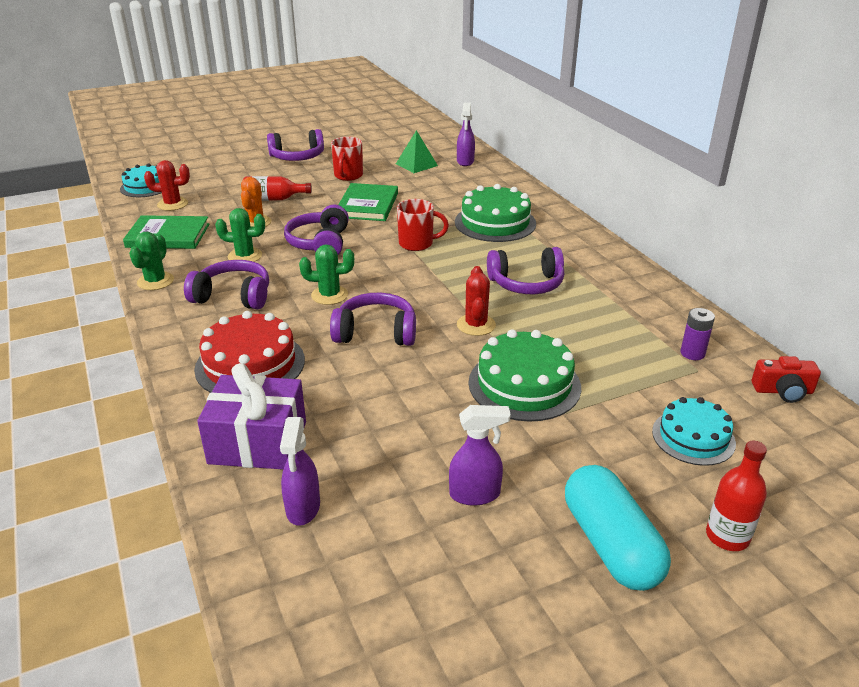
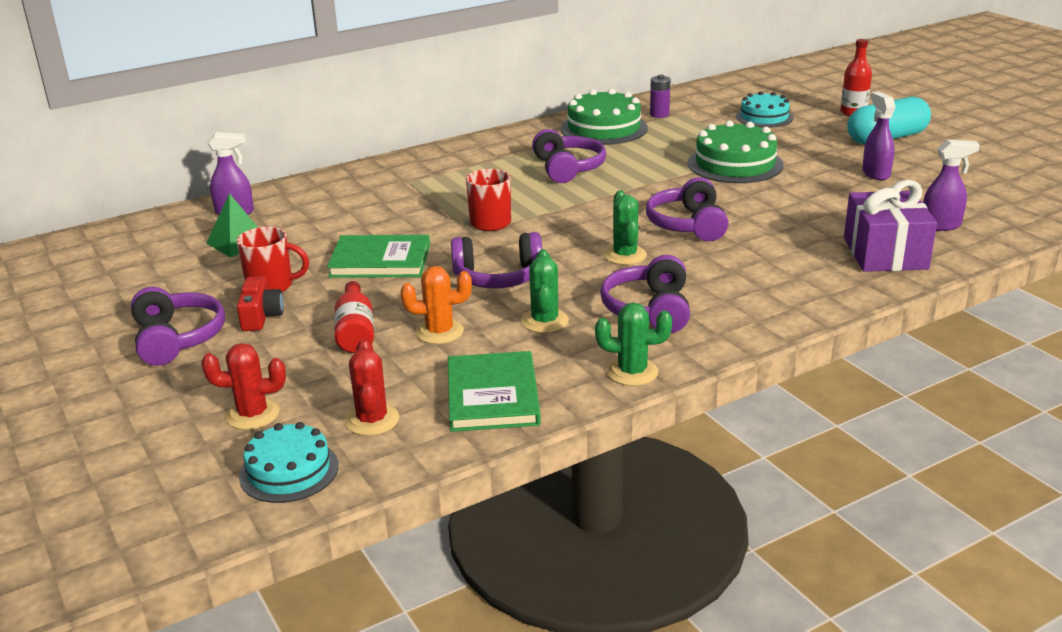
camera: 95 degrees left, 5 degrees down
red cake [194,311,305,393] -> none
green cake [455,184,536,242] -> green cake moved to [561,89,648,145]
red cactus [457,266,496,336] -> red cactus moved to [201,343,286,430]
red camera [752,356,821,403] -> red camera moved to [237,276,284,331]

